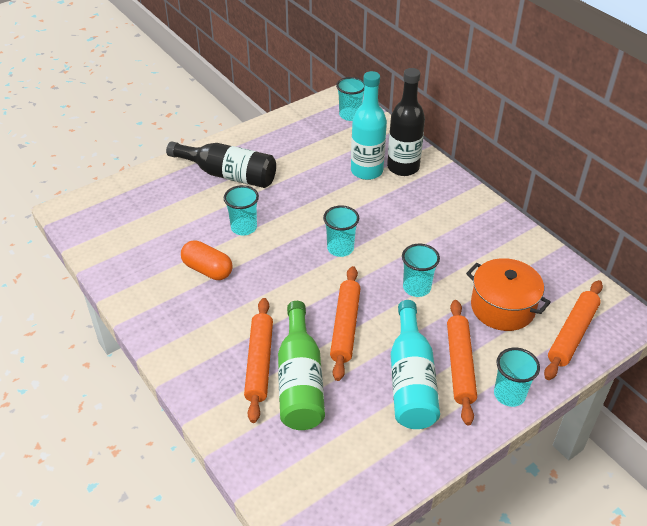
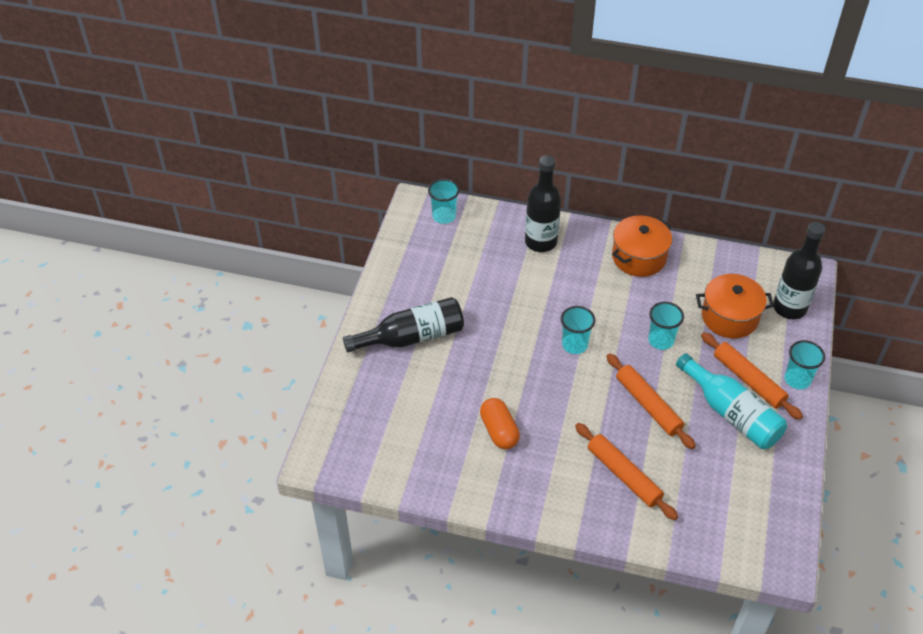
camera: 40 degrees left, 5 degrees up
orange capsule [181,240,233,280] -> orange capsule turned 75 degrees clockwise [480,398,520,449]
turquoise cup [224,185,259,235] -> none
green bottle [278,301,325,430] -> none
turquoise bottle [351,71,387,180] -> none
orange rolling pin [544,280,603,380] -> black bottle [773,222,825,319]
none -> orange pot [612,215,672,277]

